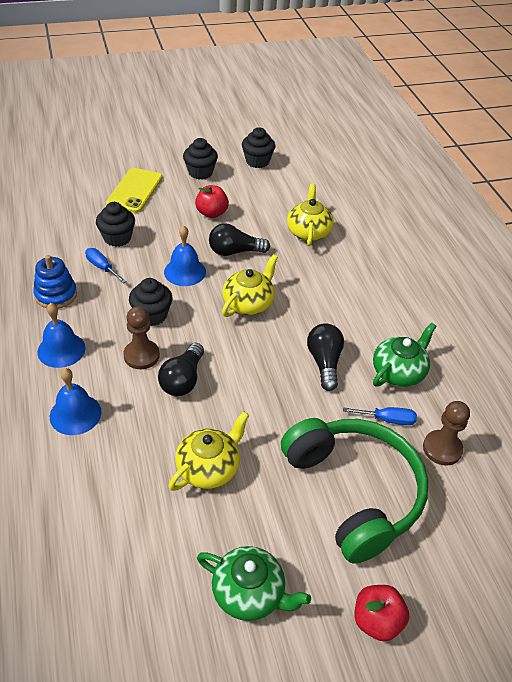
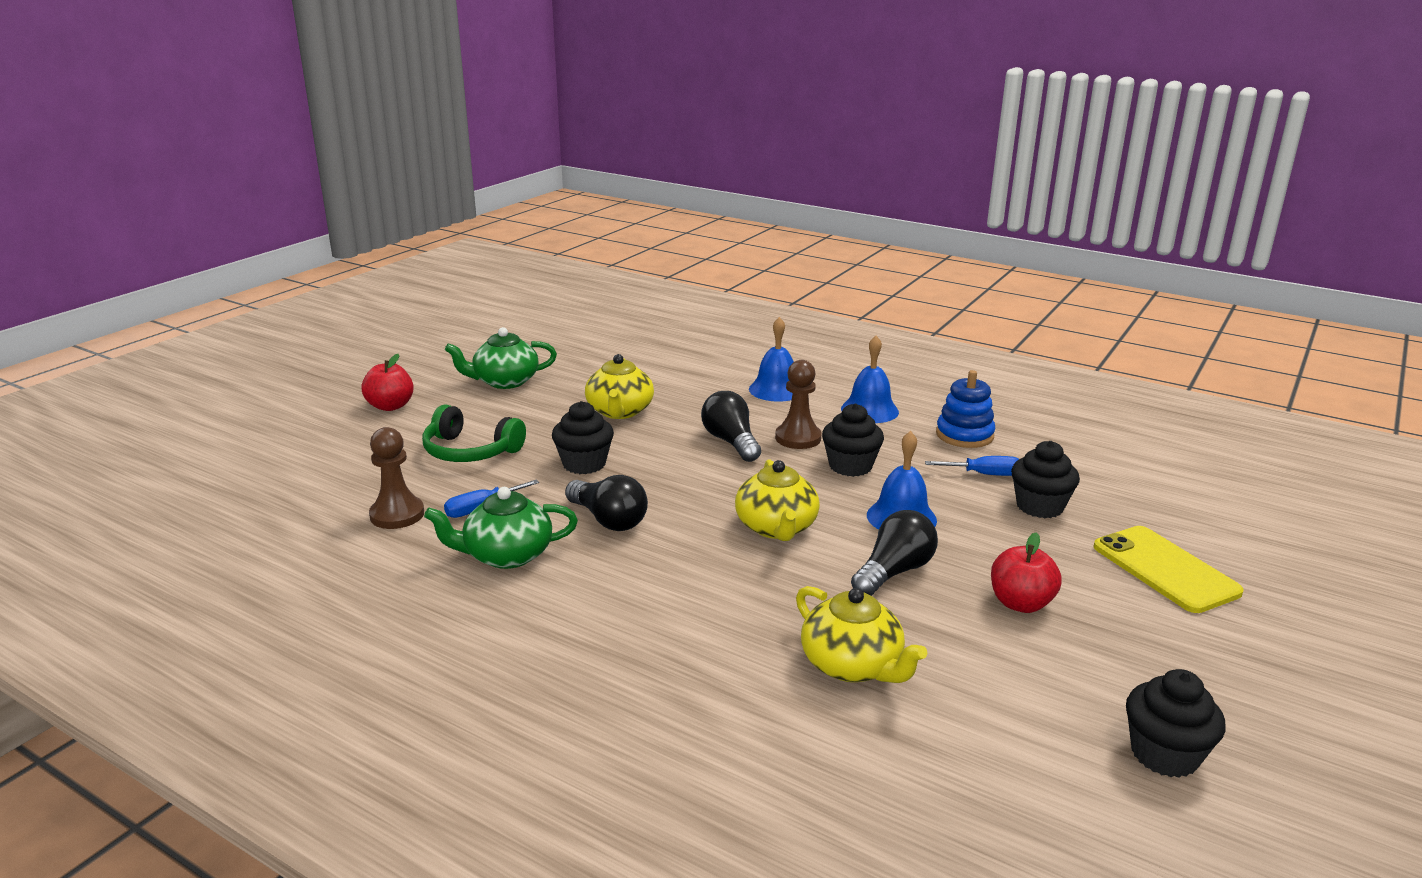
camera: 140 degrees right, 20 degrees down
black cupcake [183,138,218,180] -> black cupcake moved to [552,401,614,474]
green headphones [281,418,428,564] -> green headphones [422,405,526,462], size x0.58
green teapot [373,323,436,387] -> green teapot turned 75 degrees clockwise [424,487,578,569]

